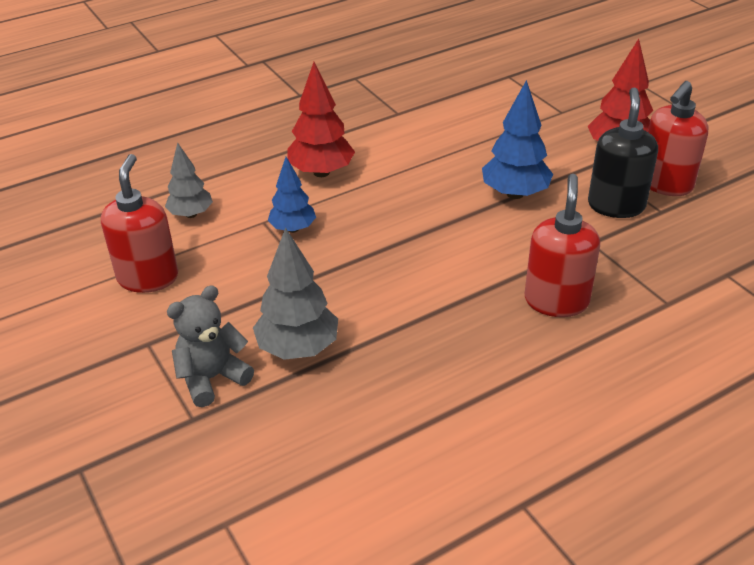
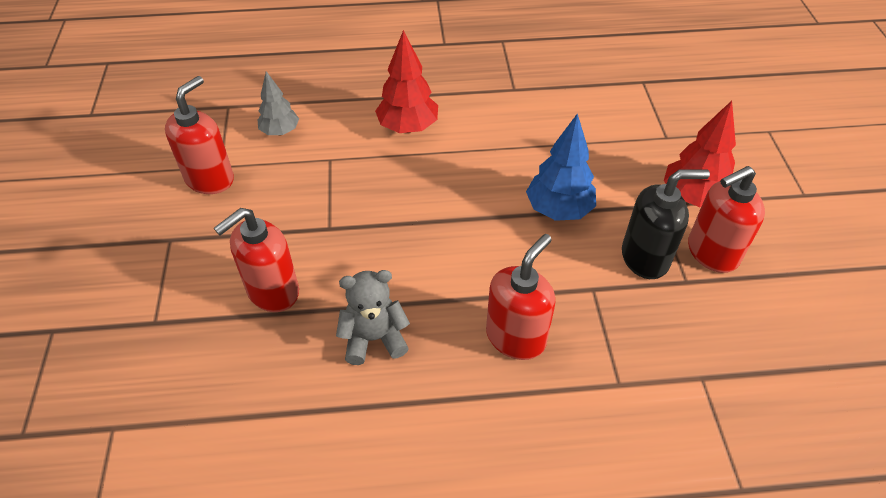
camera: 25 degrees right, 10 degrees up
grey teddy bear [167,285,254,407] -> grey teddy bear moved to [336,270,410,365]
grey tree [253,227,338,360] -> red soap dispenser [214,208,299,312]
blue tree [268,157,316,233] -> none
black soap dispenser [588,87,658,218] -> black soap dispenser turned 45 degrees clockwise [622,169,710,279]

